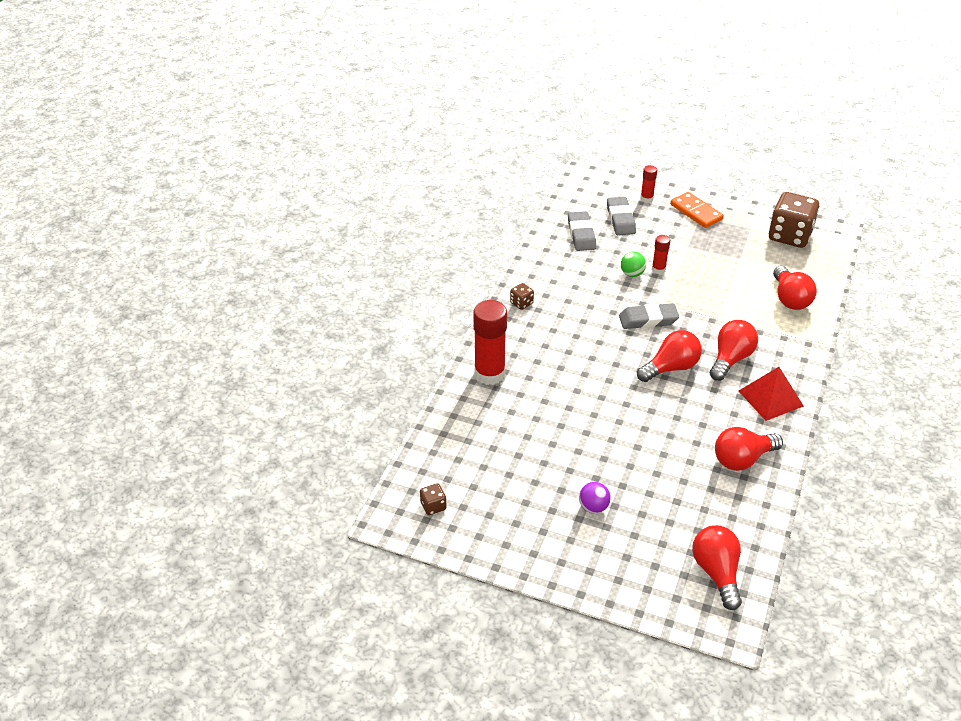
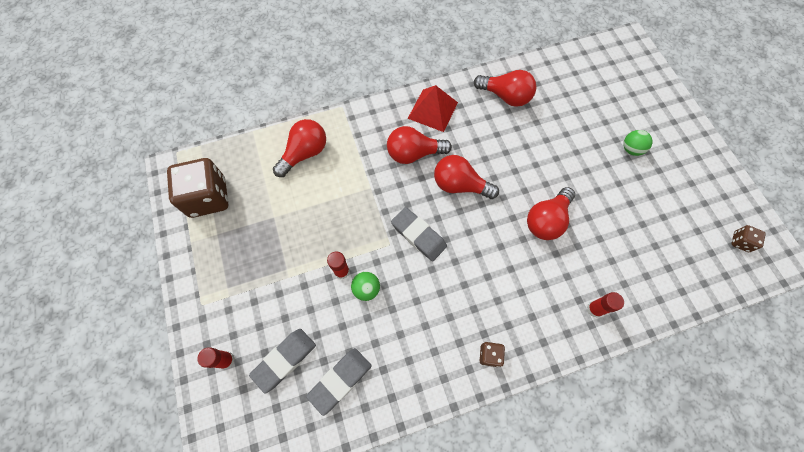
camera: 130 degrees left, 25 degrees up
red glue stick [473,300,507,385] -> red glue stick [587,292,624,317], size x0.50
purple ball [579,482,611,513] -> green ball [624,130,653,156]
orange domino [670,192,724,228] -> none
red light bulb [692,525,742,610] -> red light bulb moved to [527,187,575,240]

